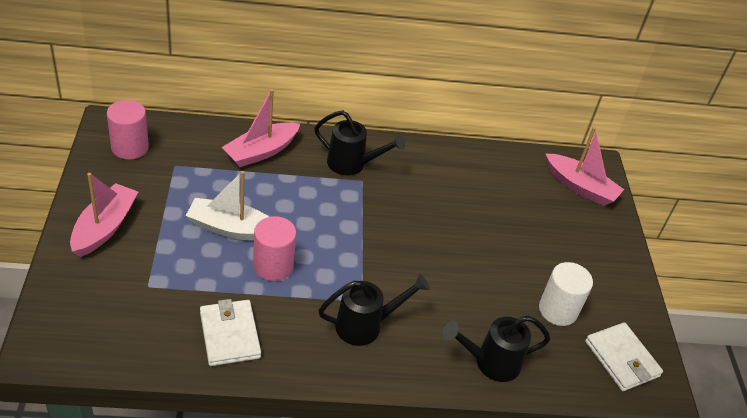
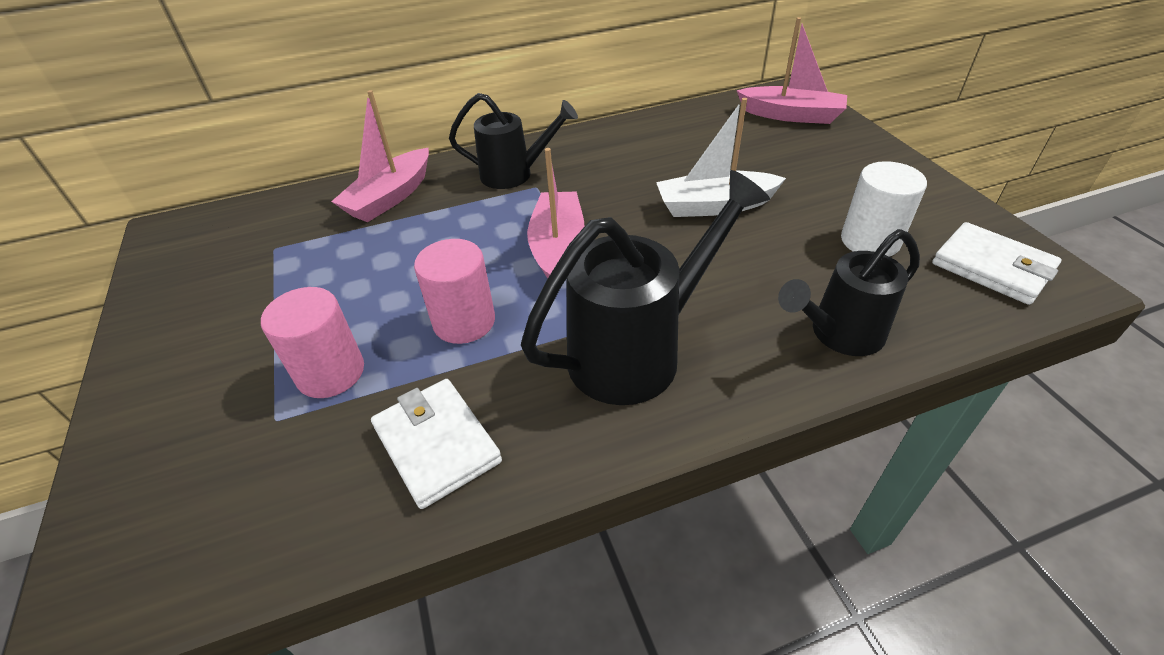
camera: 10 degrees left, 0 degrees up
pink boat [70,173,138,257] -> pink boat moved to [527,148,584,279]
pink cylinder [107,100,149,160] -> pink cylinder moved to [261,287,364,398]
white boat [186,171,269,241] -> white boat moved to [656,98,786,217]
black watering can [318,274,430,346] -> black watering can [521,170,770,405], size x1.53

